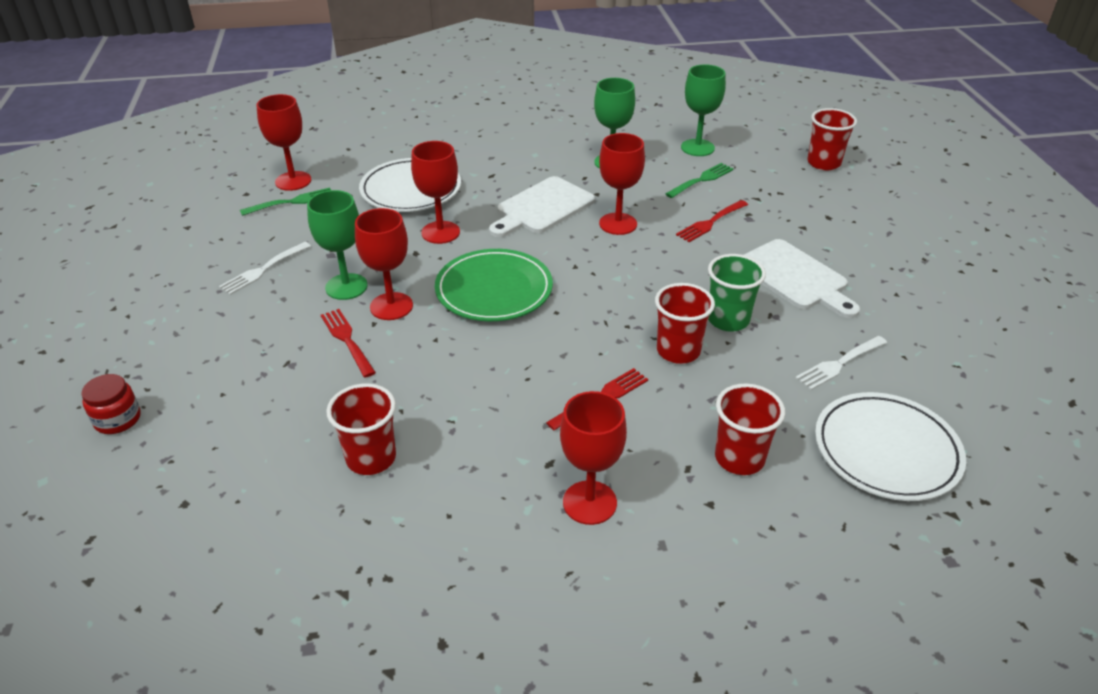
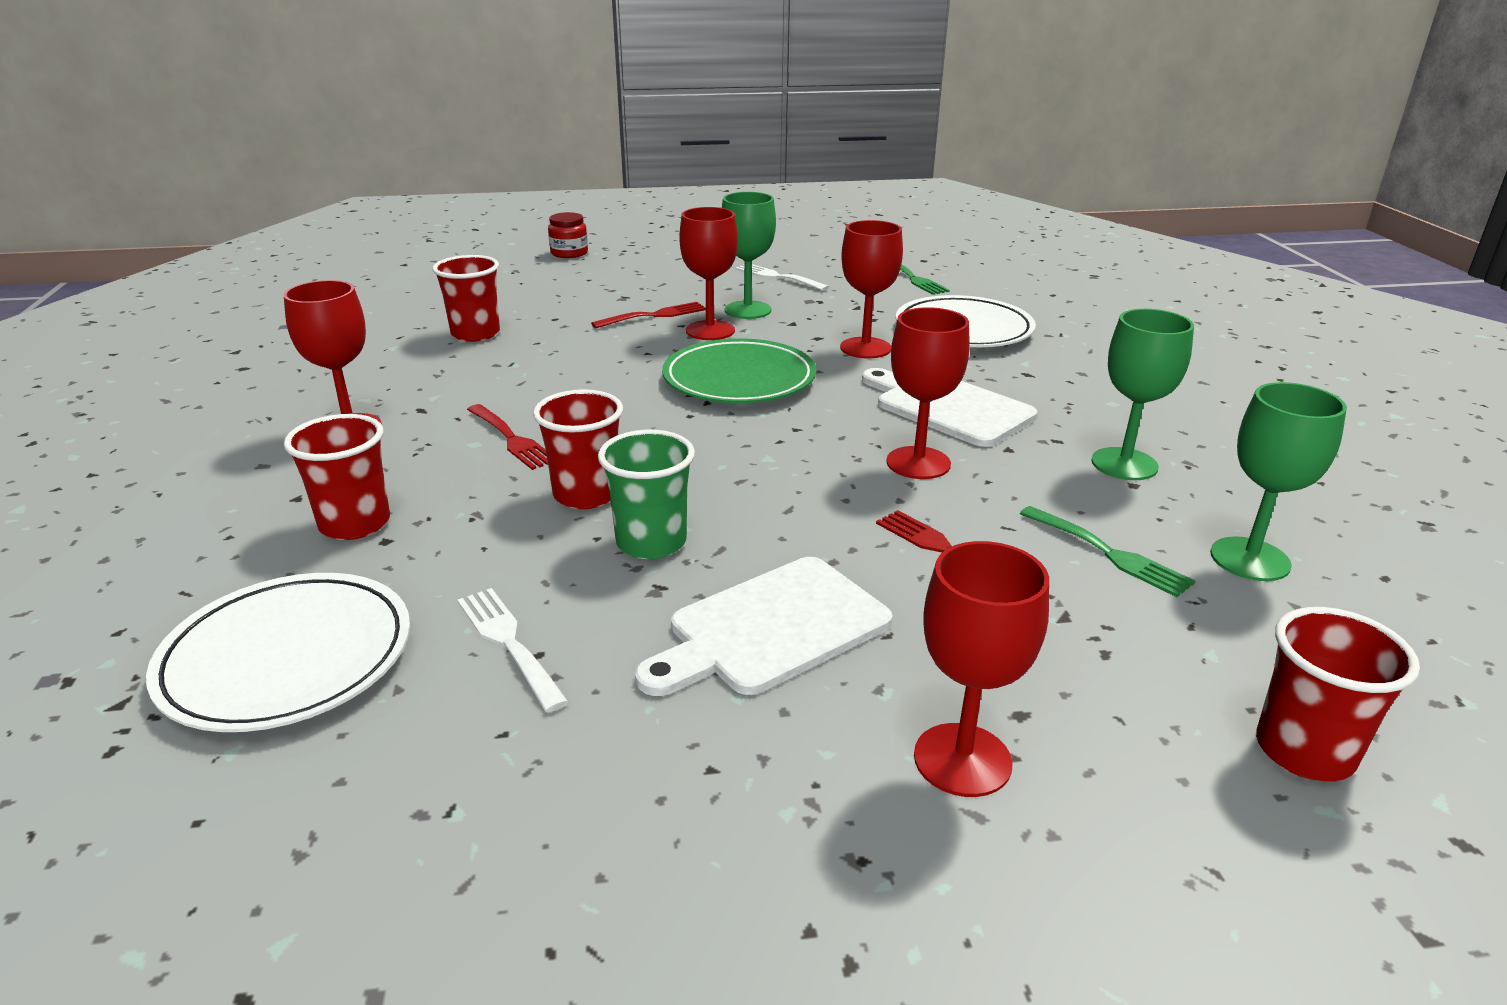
camera: 90 degrees right, 10 degrees down
red goblet [256,94,311,191] -> red goblet moved to [914,541,1049,797]

